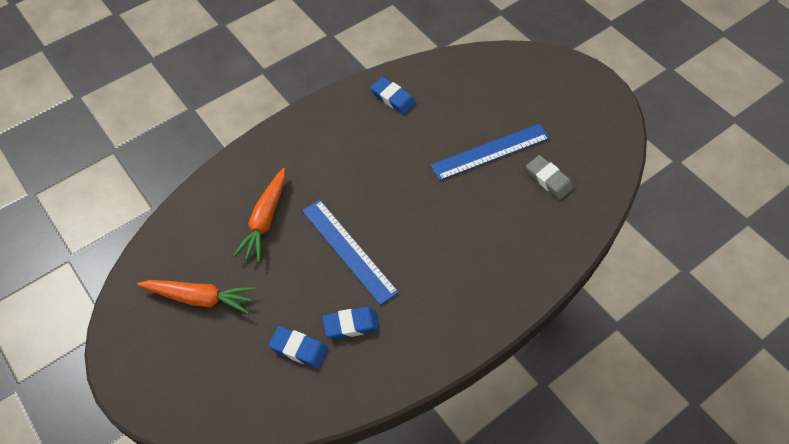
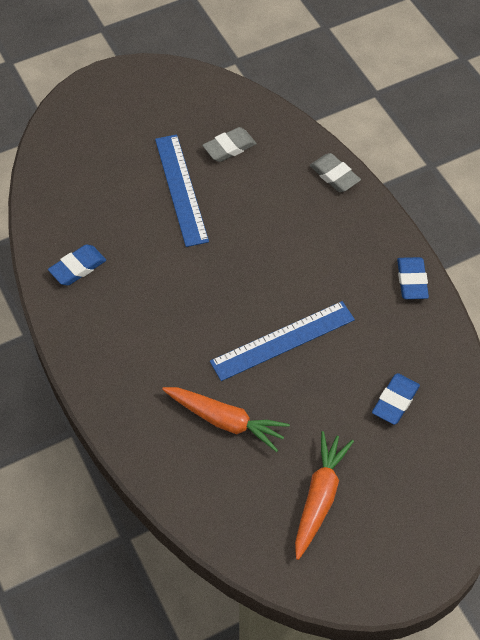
camera: 80 degrees left, 0 degrees up
blue eraser [323,307,380,339] -> blue eraser moved to [397,257,429,299]
none -> grey eraser [310,153,361,192]

